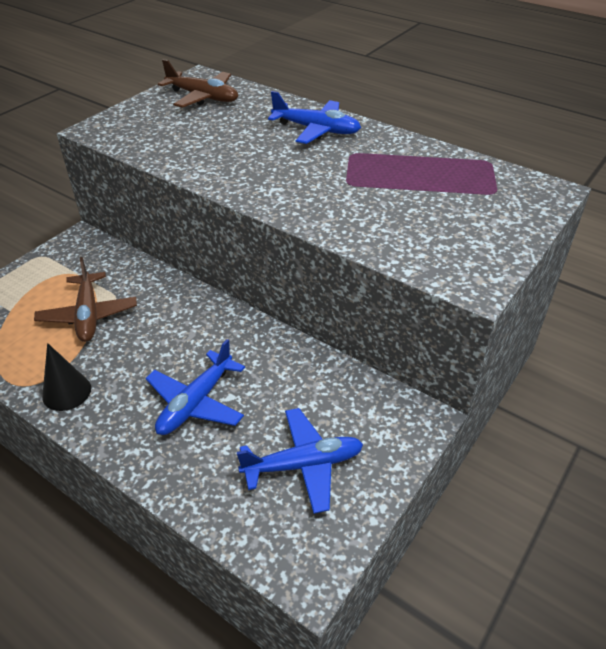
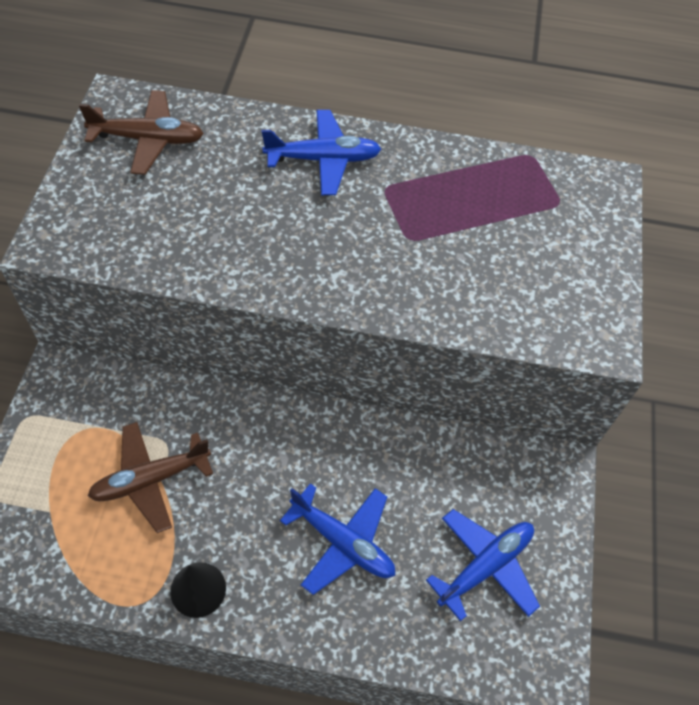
camera: 30 degrees left, 15 degrees up
brown plane [34,257,137,342] -> brown plane turned 105 degrees clockwise [88,422,213,533]
blue plane [145,339,245,435] -> blue plane turned 60 degrees counterclockwise [280,483,395,595]

